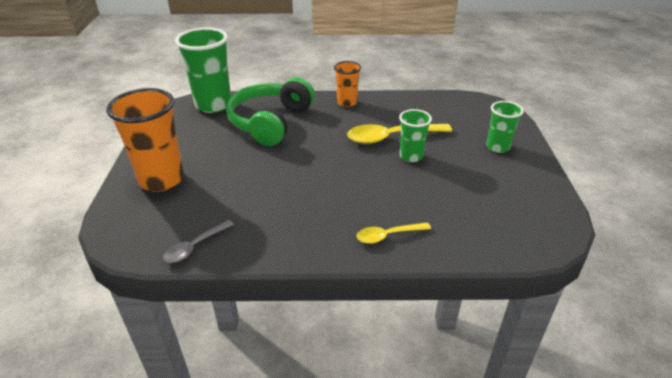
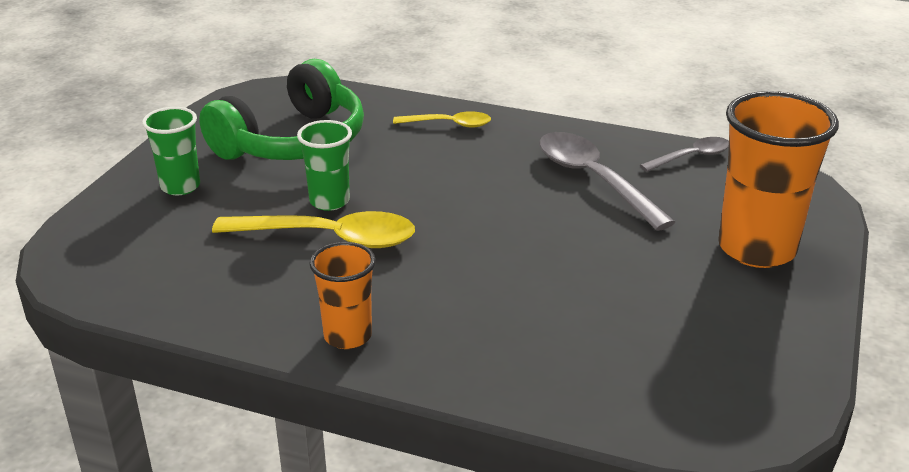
camera: 160 degrees left, 5 degrees down
green cup [175,28,231,113] -> none
green headphones [226,77,315,146] -> green headphones moved to [199,59,364,160]
none -> grey spoon [539,132,675,231]

